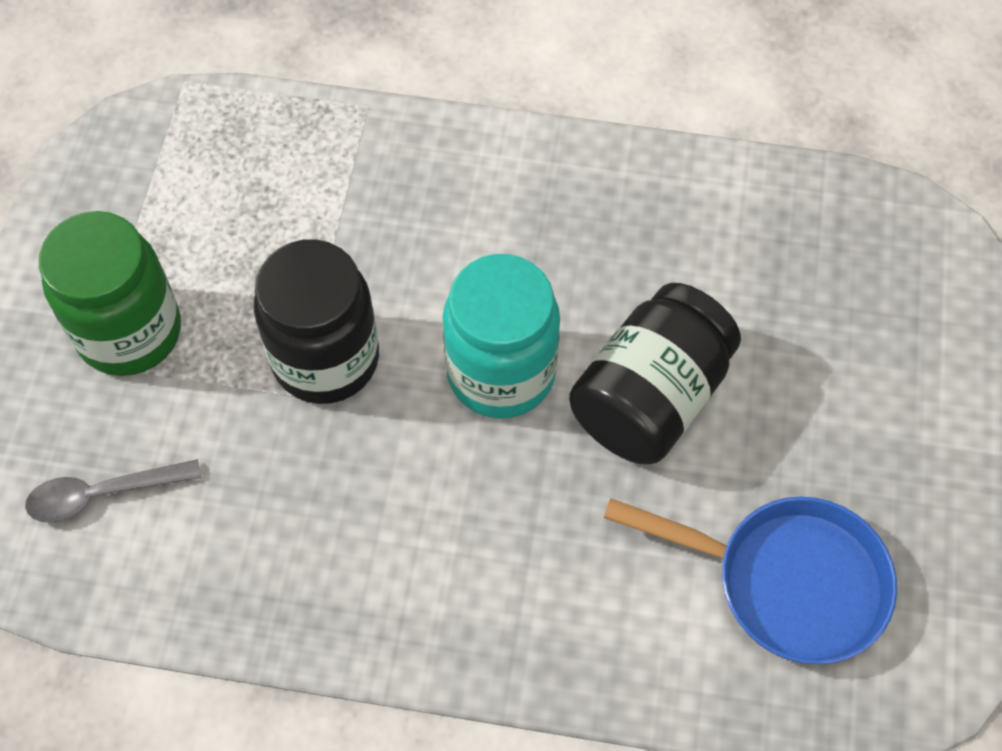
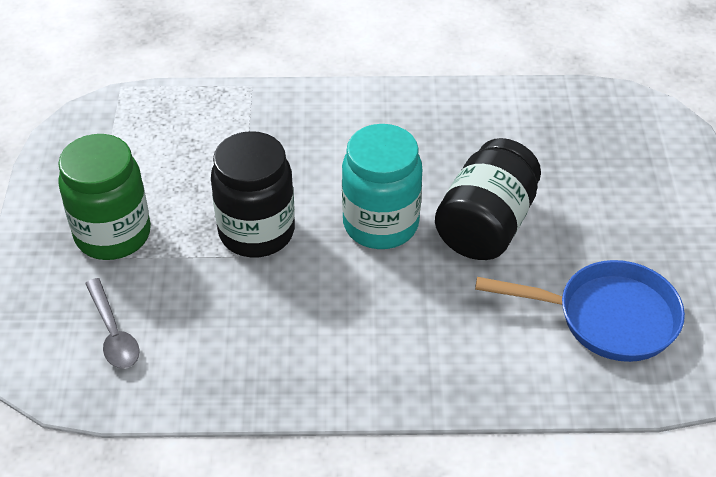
camera: 10 degrees left, 15 degrees down
grey spoon [25,459,201,523] -> grey spoon turned 90 degrees counterclockwise [85,278,140,369]

